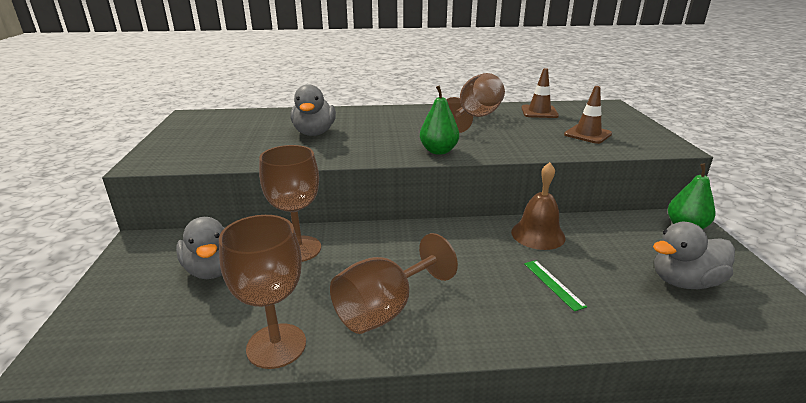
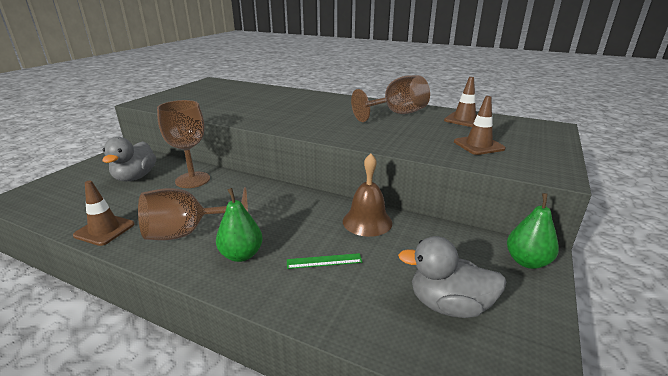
camera: 30 degrees right, 0 degrees up
brown goblet [219,215,306,369] -> brown traffic cone [73,181,135,246]
grey duck [290,84,336,136] -> none
green pear [420,85,459,155] -> green pear moved to [216,188,263,262]
green ruler [524,260,587,311] -> green ruler turned 75 degrees clockwise [287,253,362,269]

